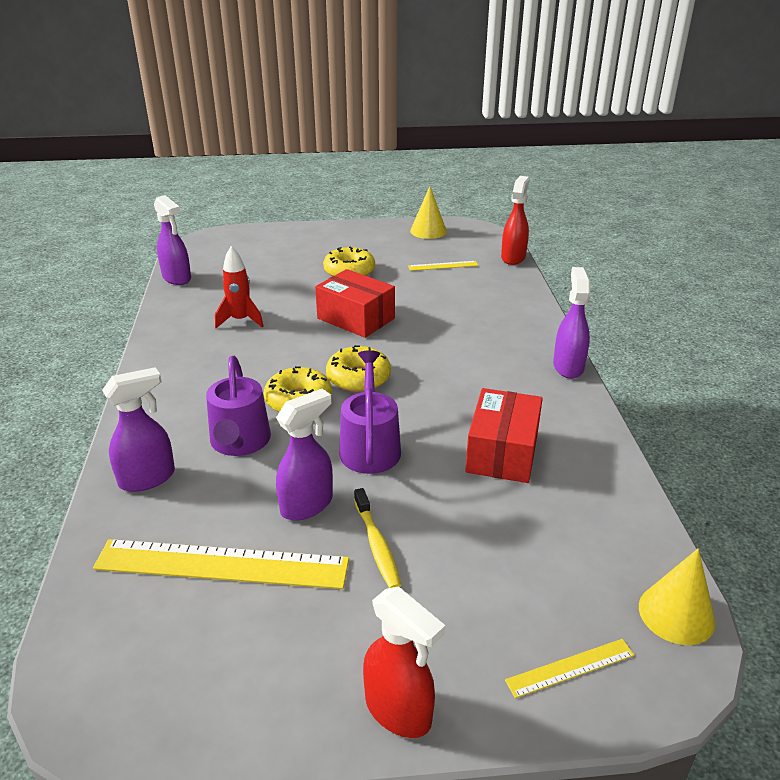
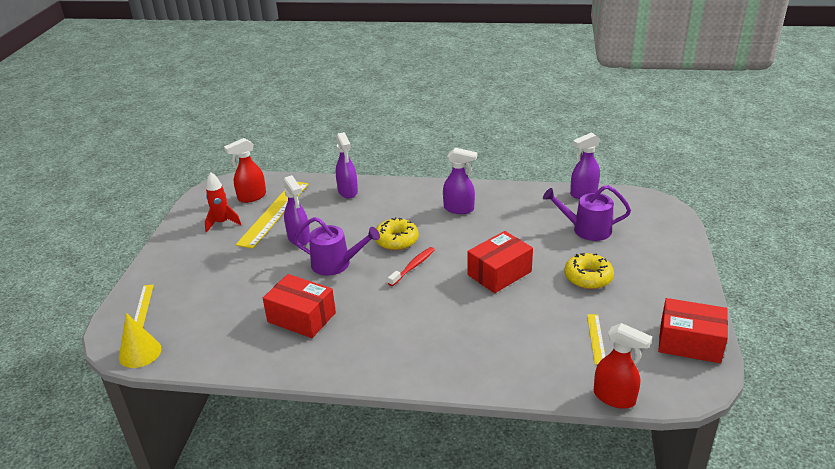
camera: 105 degrees right, 0 degrees up
purple watering can [206,356,271,456] -> purple watering can moved to [543,185,631,241]
red rocket [215,246,264,328] -> red rocket moved to [205,172,241,233]
yellow donut [326,345,391,392] -> red toothbrush [388,247,435,286]
yellow toothbrush [354,488,401,588] -> none
red spray bottle [363,586,445,738] -> red spray bottle moved to [224,138,266,203]
yellow cone [410,186,447,239] -> red box [658,298,728,363]
purple spray bottle [553,267,590,379] -> purple spray bottle moved to [443,148,477,214]

